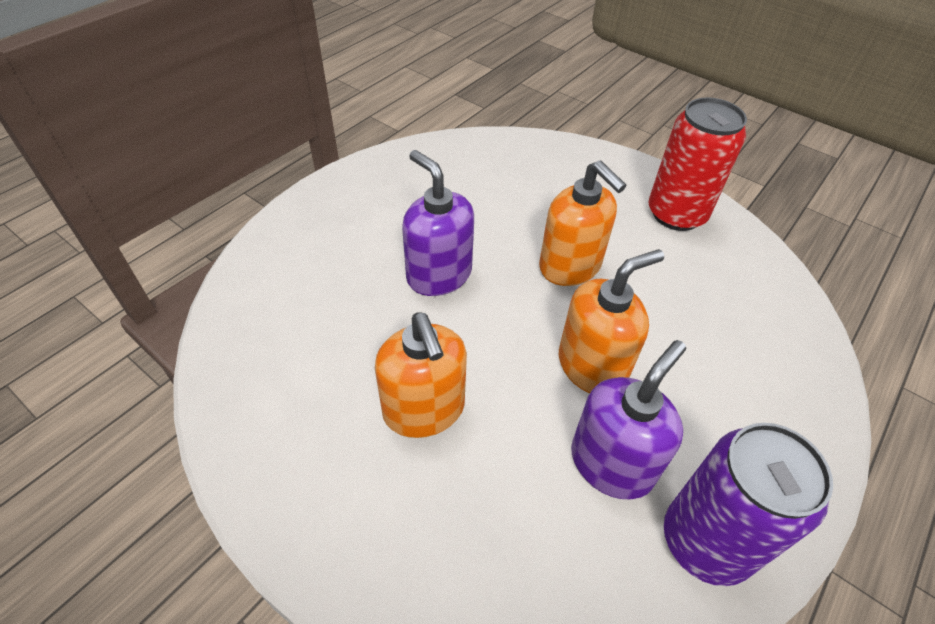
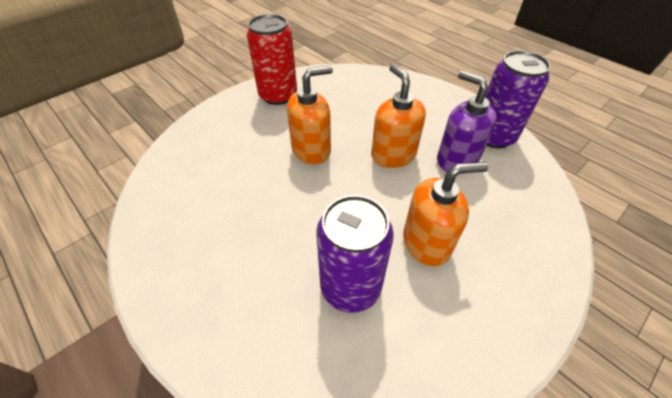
camera: 80 degrees left, 0 degrees up
purple soap dispenser [402,150,474,296] -> none
none -> purple can [316,195,394,313]

